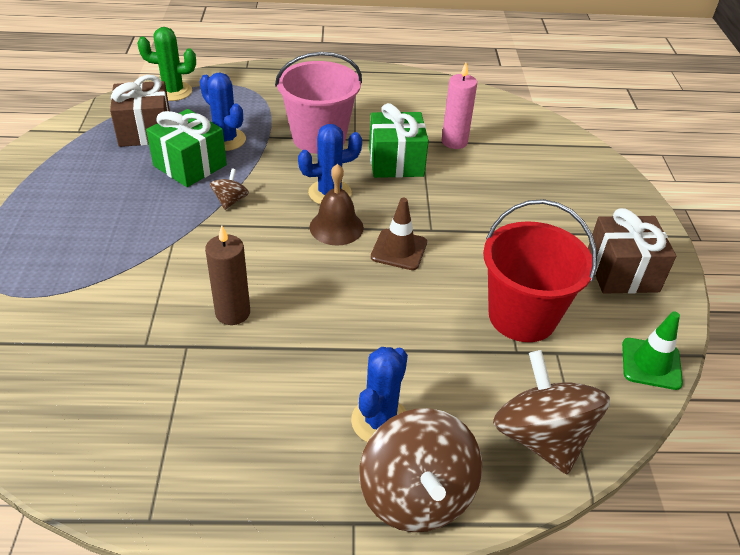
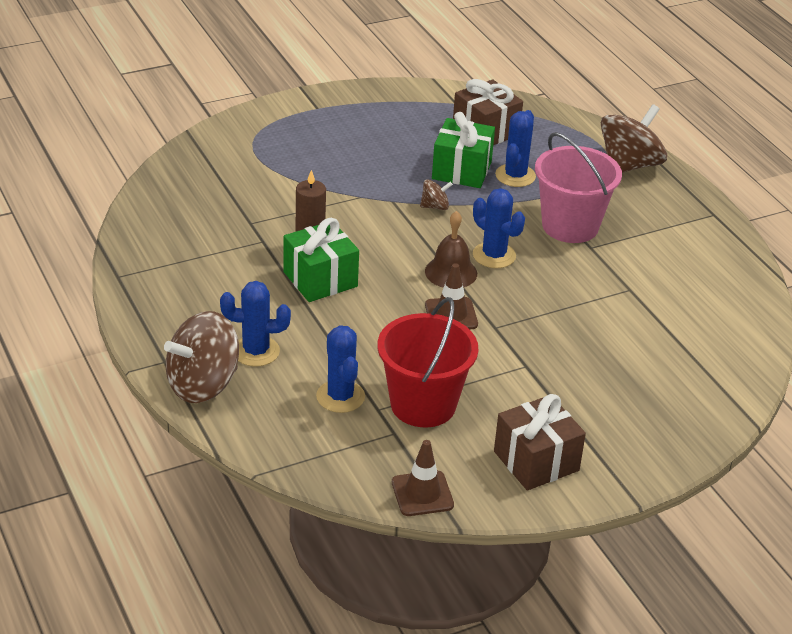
camera: 65 degrees right, 5 degrees down
green cactus [137,27,196,101] -> none
green gift [369,103,429,178] -> green gift moved to [283,218,359,302]
pink candle [442,63,477,149] -> none
brown spinning top [493,350,610,474] -> brown spinning top moved to [601,104,667,173]
green traffic cone [622,311,683,390] -> brown traffic cone [392,440,454,516]
none -> blue cactus [316,325,365,413]

